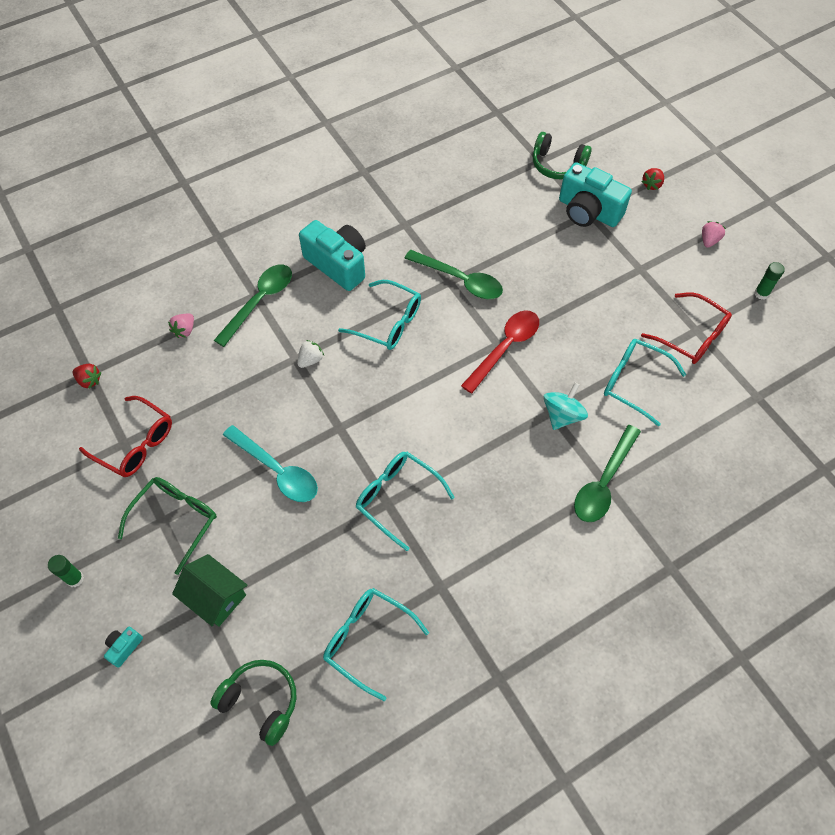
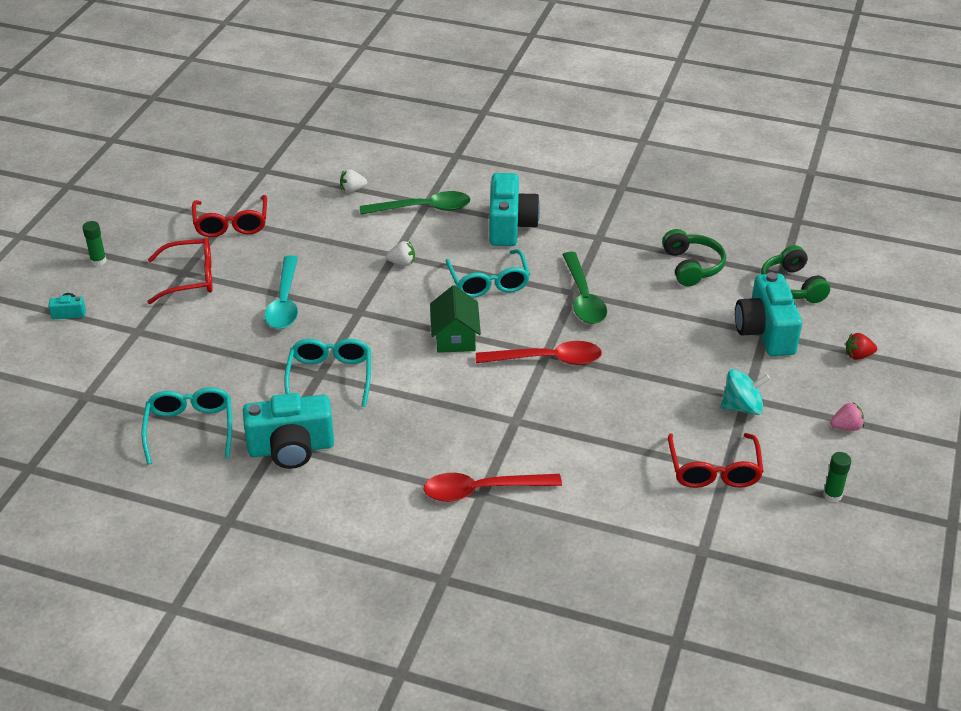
camera: 50 degrees right, 20 degrees down
red strawberry [73,364,102,389] -> none
green glasses [118,477,217,575] -> red glasses [147,237,213,304]
pink strawberry [168,314,194,338] -> white strawberry [340,169,367,193]
green house [172,554,248,627] -> green house moved to [430,285,481,353]
green headphones [210,660,296,746] -> green headphones moved to [662,229,726,286]
turquoise spinning top [543,383,588,430] -> turquoise spinning top moved to [721,369,770,415]
green spoon [574,425,641,522] -> red spoon [423,473,562,502]
turquoise glasses [604,339,686,427] -> none
none -> turquoise camera [243,393,334,469]

